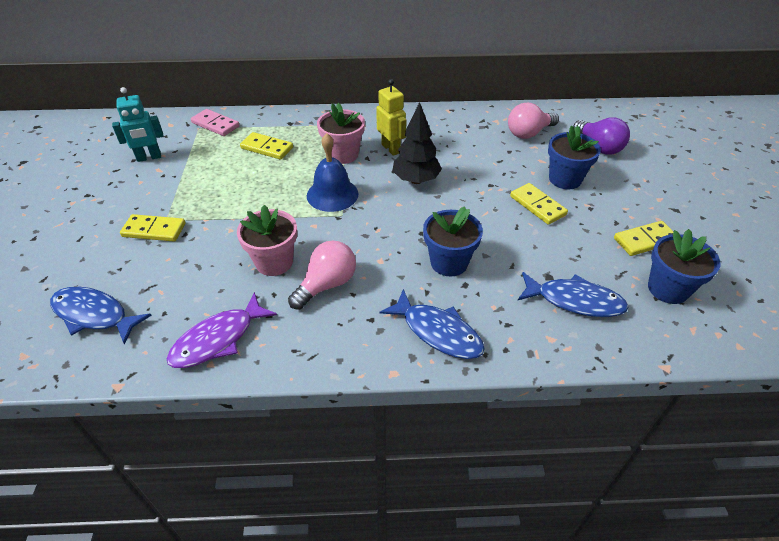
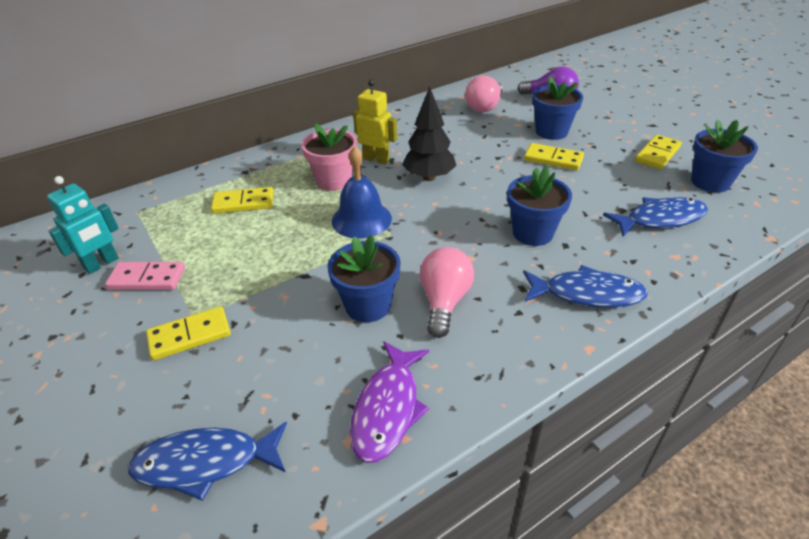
camera: 30 degrees left, 5 degrees down
pink domino [191,109,240,136] -> pink domino moved to [105,262,185,290]
pink flower pot [237,205,297,276] -> blue flower pot [327,235,401,322]

